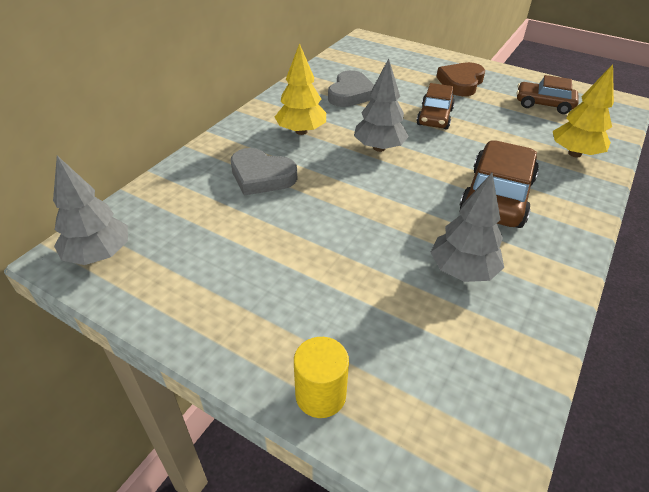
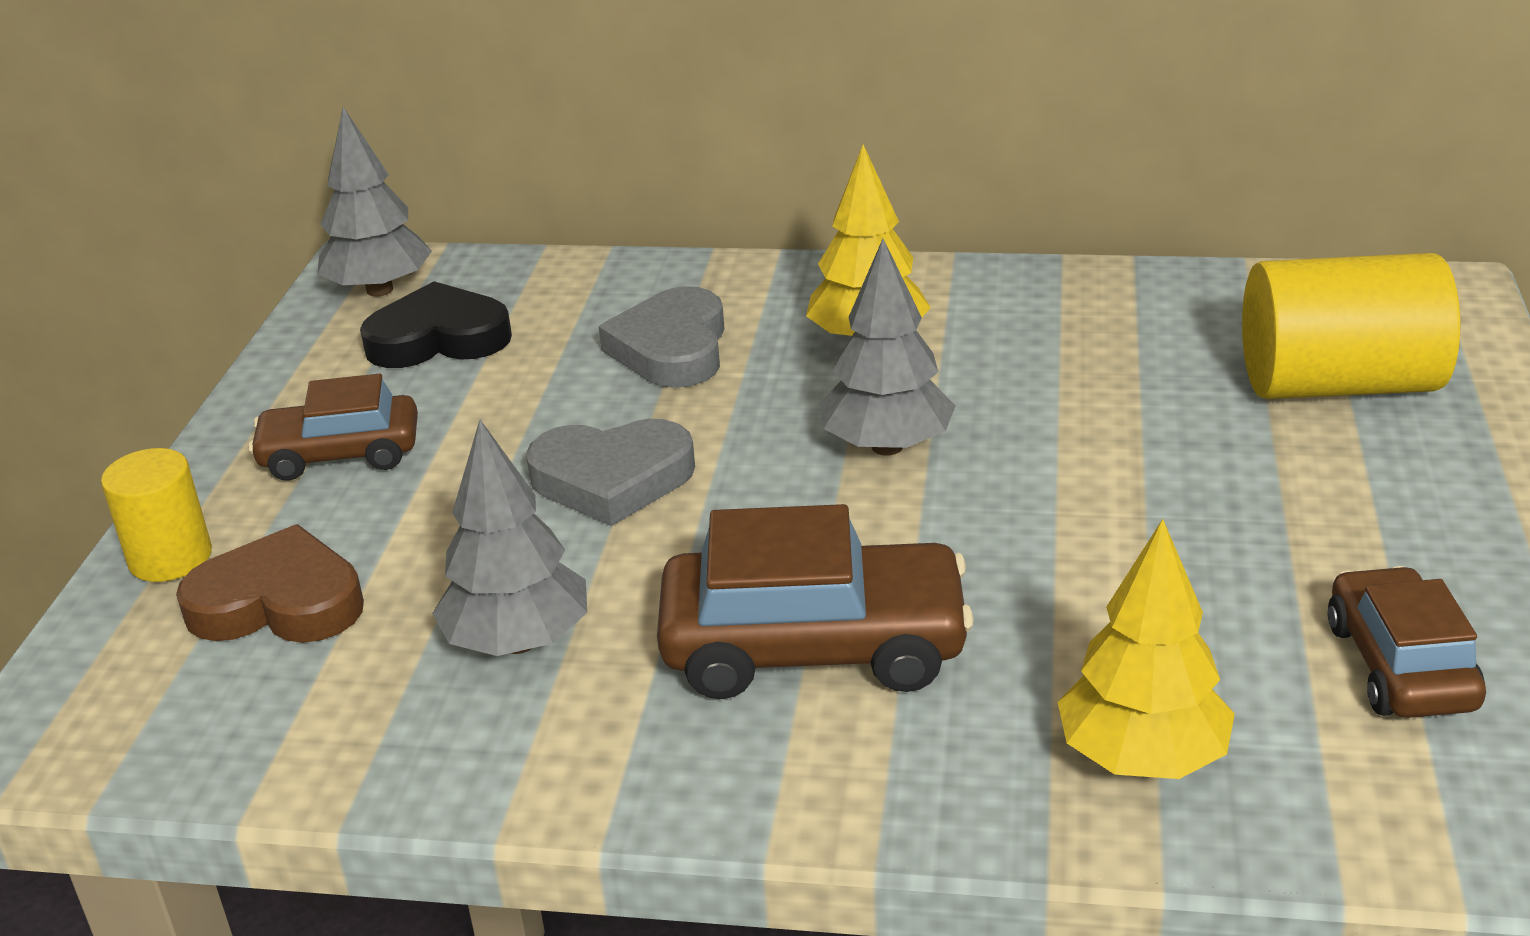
camera: 70 degrees right, 10 degrees down
grey heart [328,70,374,107] -> grey heart moved to [526,419,695,526]
brown car [416,83,455,129] -> brown car moved to [248,374,418,481]
brown heart [436,62,485,96] -> brown heart moved to [176,524,364,643]
none -> black heart [360,281,512,368]
none -> yellow cylinder [1242,253,1460,399]

